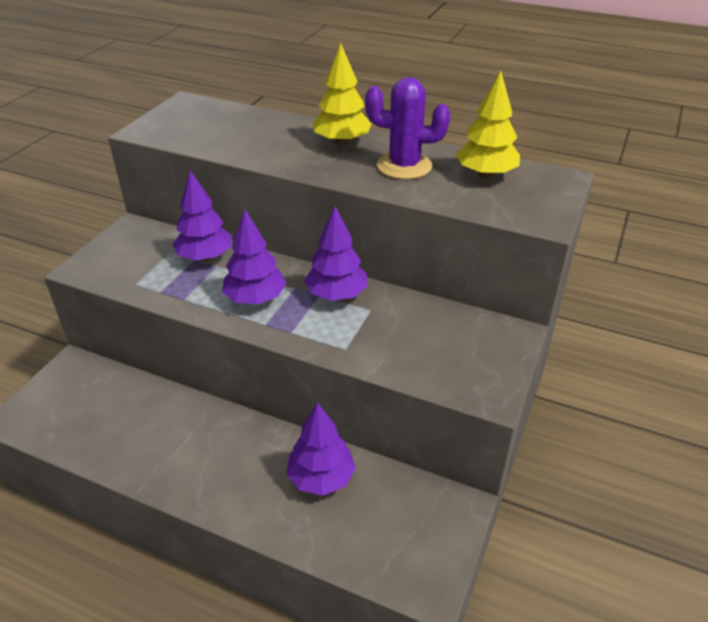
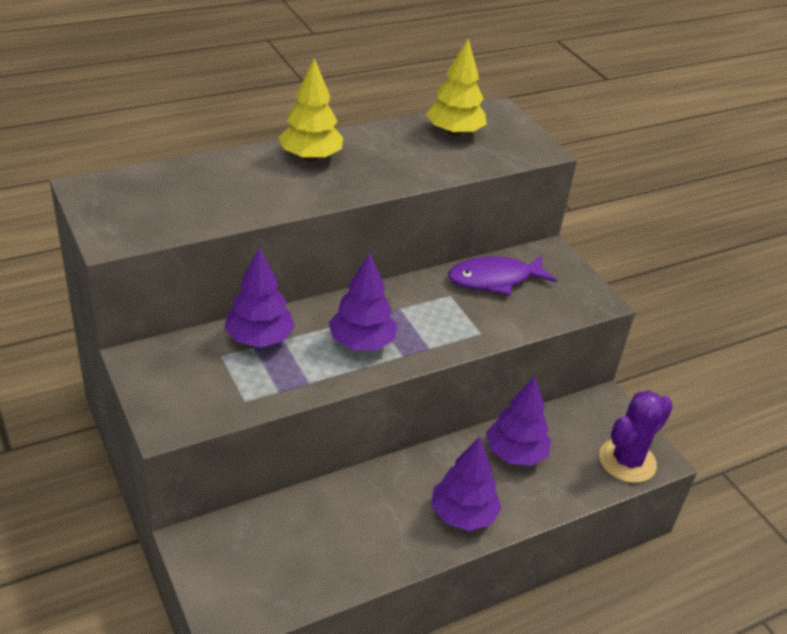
camera: 55 degrees left, 0 degrees up
purple tree [304,206,367,301] -> purple tree moved to [431,437,502,531]
purple cactus [365,77,450,179] -> purple cactus moved to [599,390,673,483]
none -> purple fish [448,255,557,295]

